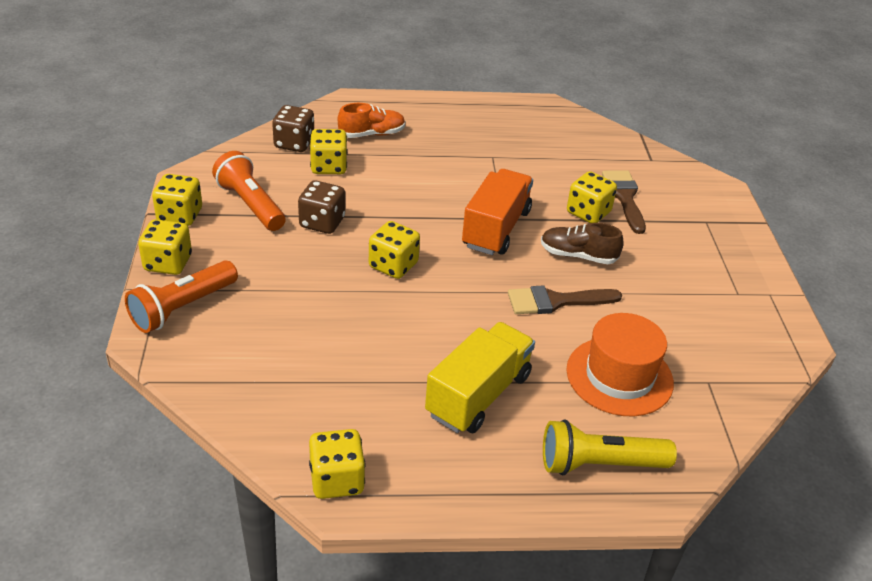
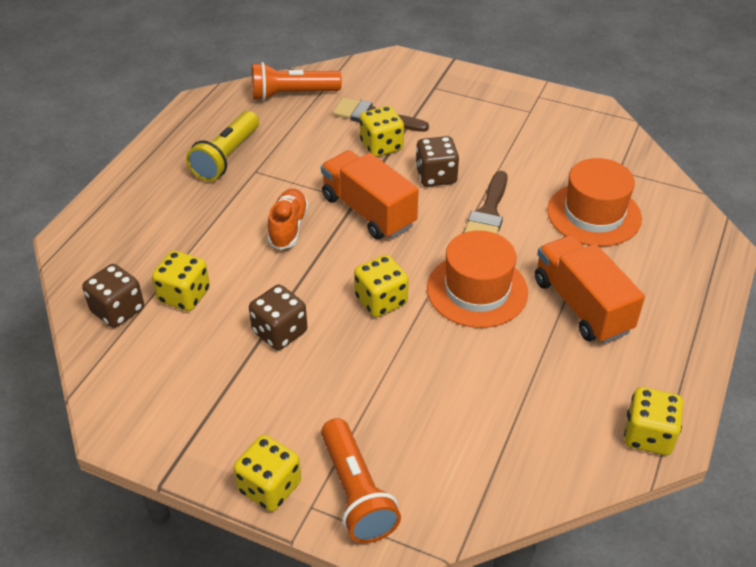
camera: 60 degrees left, 5 degrees up
yellow dice [152,174,202,226] -> none
orange flashlight [212,151,286,231] -> orange flashlight moved to [252,62,342,101]
orange shoe [338,103,405,138] -> orange shoe moved to [267,188,309,250]
yellow truck [425,322,535,433] -> orange truck [535,235,645,344]
brown shoe [541,223,624,264] -> brown dice [416,136,459,187]
yellow flashlight [543,419,677,475] -> yellow flashlight moved to [186,111,259,181]
none -> orange hat [427,230,528,328]

